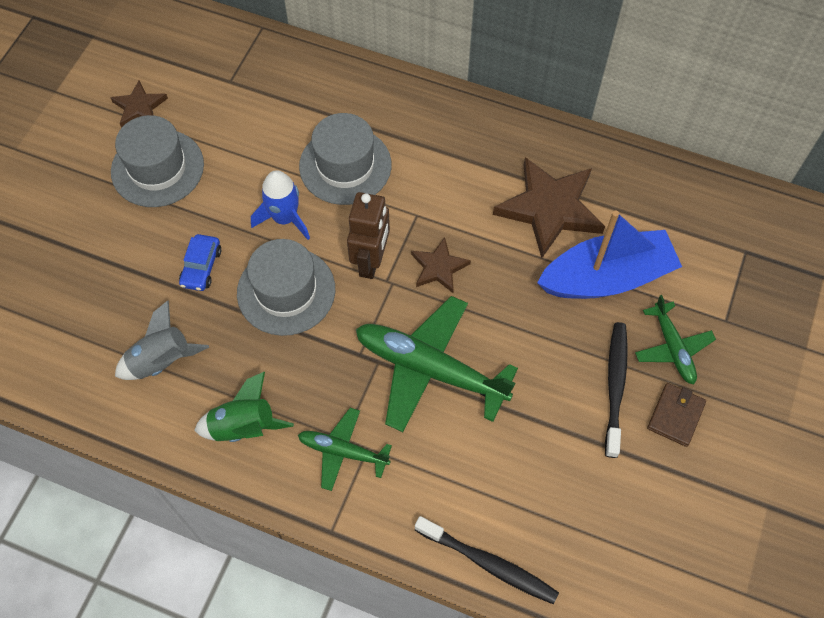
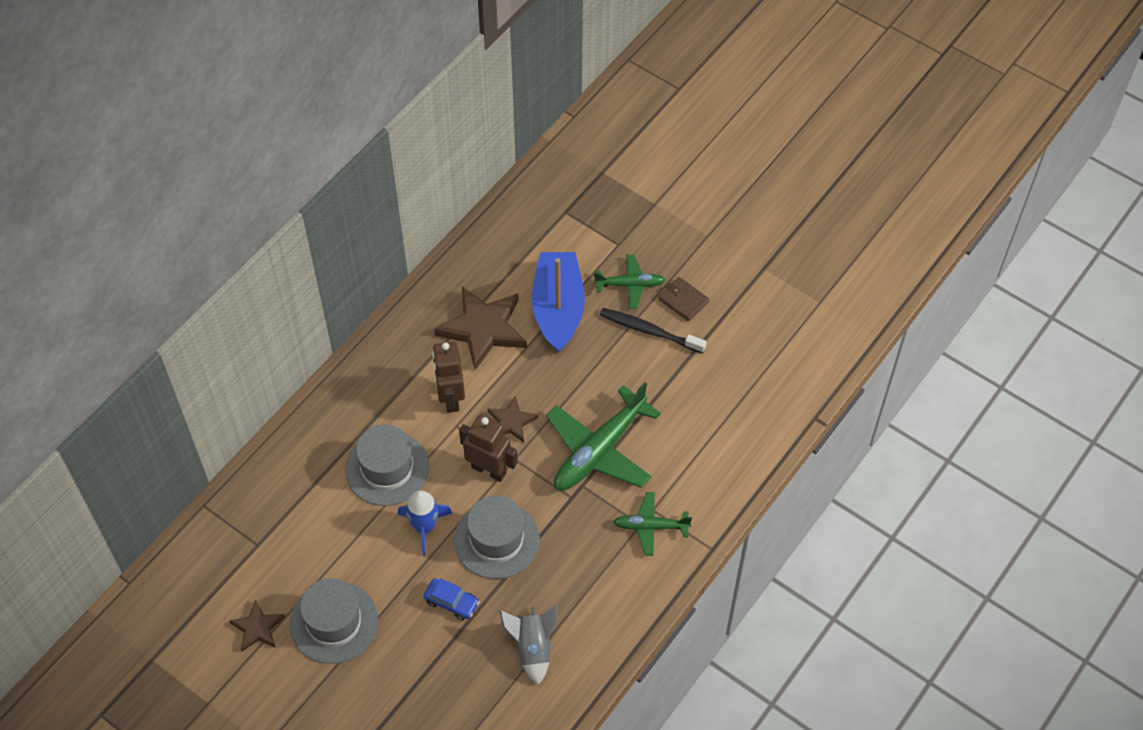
camera: 75 degrees left, 5 degrees down
green rocket [194,372,294,442] -> none
green plane [298,408,392,491] -> green plane turned 60 degrees clockwise [613,492,692,556]
black toothbrush [415,516,559,604] -> none
none -> brown robot [432,342,465,413]

